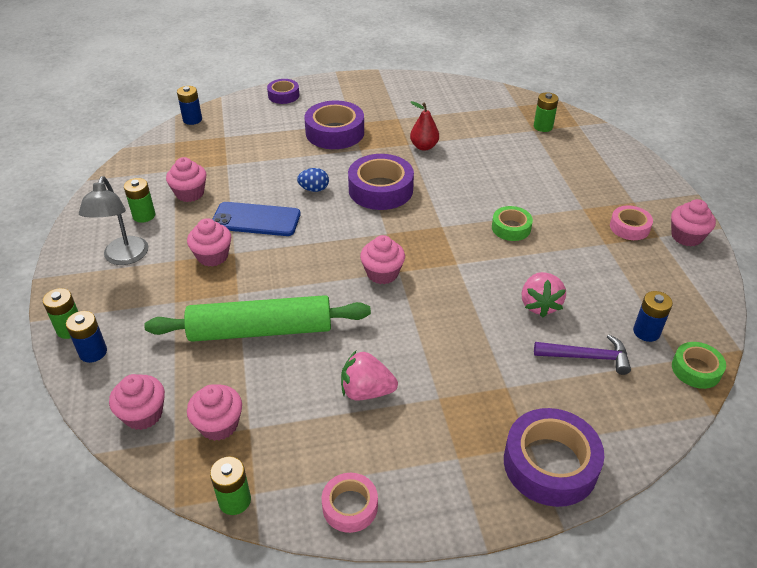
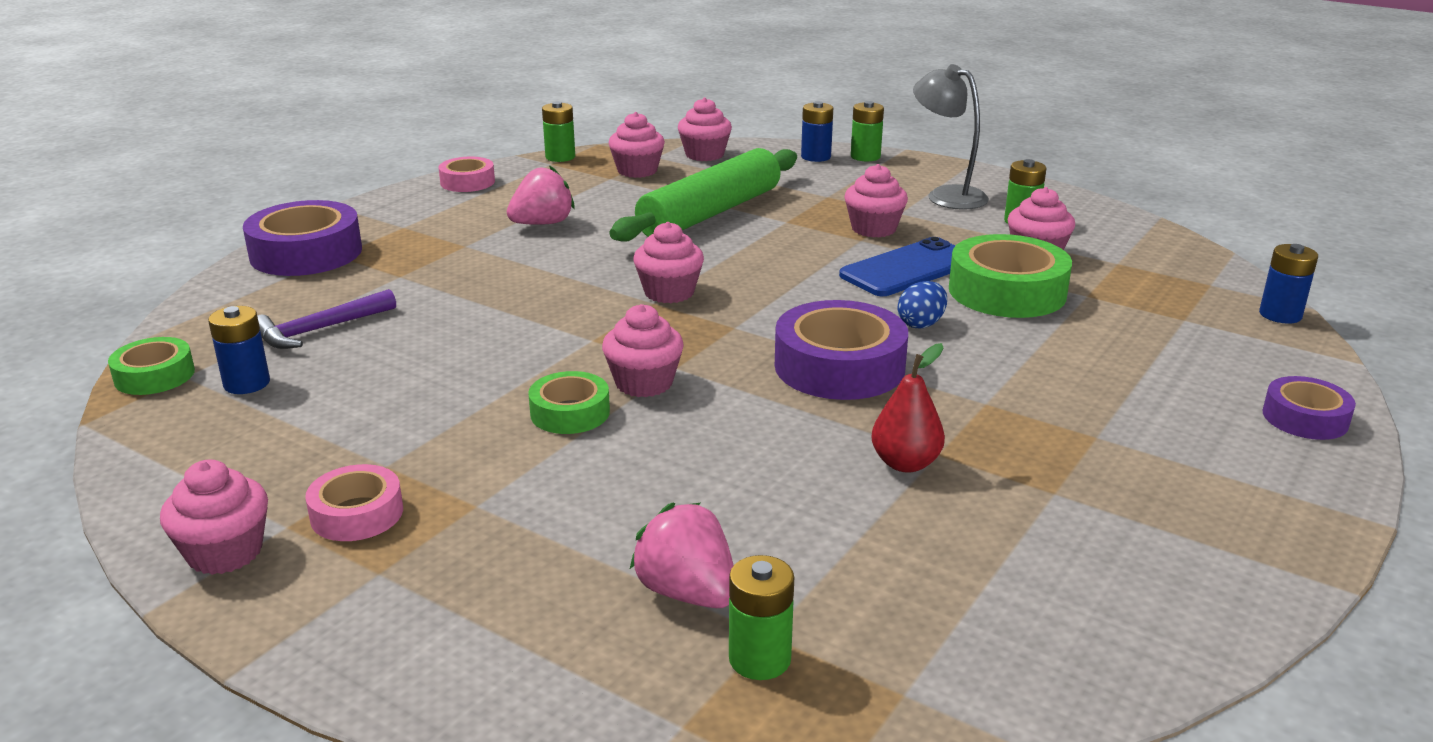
camera: 135 degrees right, 15 degrees down
purple tape [304,101,364,149] -> none
pink strawberry [521,272,566,318] -> pink strawberry moved to [630,503,734,608]
none -> pink cupcake [602,304,684,397]
none -> green tape [949,234,1072,318]

